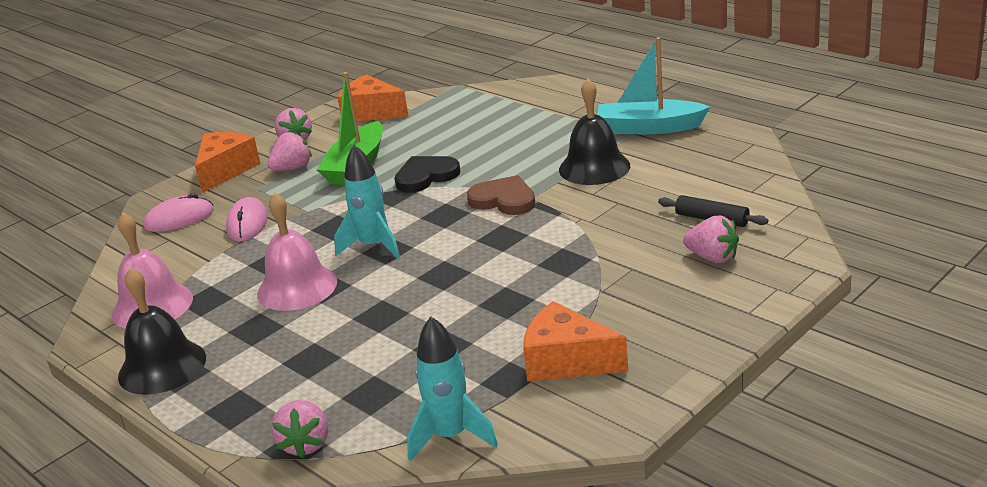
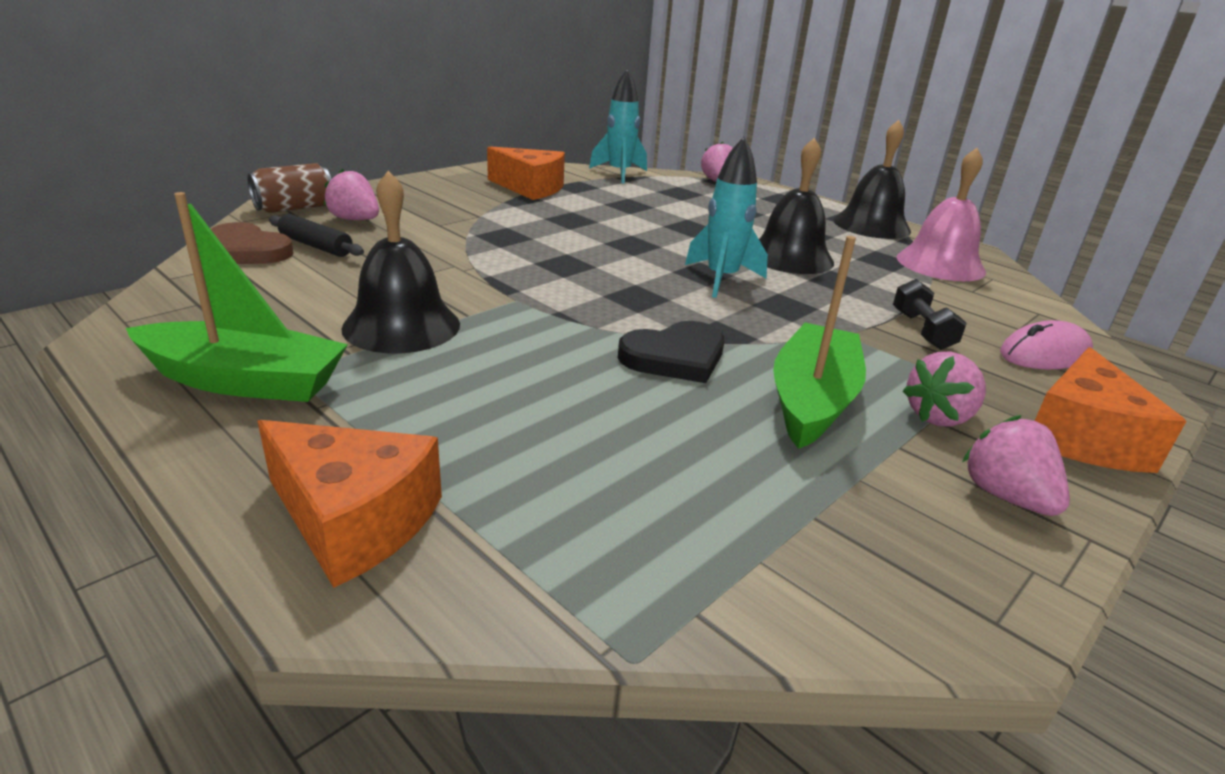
camera: 175 degrees right, 0 degrees up
pink mouse [226,197,268,241] -> black dumbbell [893,279,967,350]
pink bell [257,192,337,311] -> black bell [759,138,834,274]
orange cheese [337,74,409,121] -> orange cheese moved to [257,420,442,588]
brown heart [467,175,536,215] -> brown heart moved to [211,222,294,264]
turquoise boat [597,37,710,134] -> green boat [126,192,348,402]
none -> brown can [247,163,331,213]

